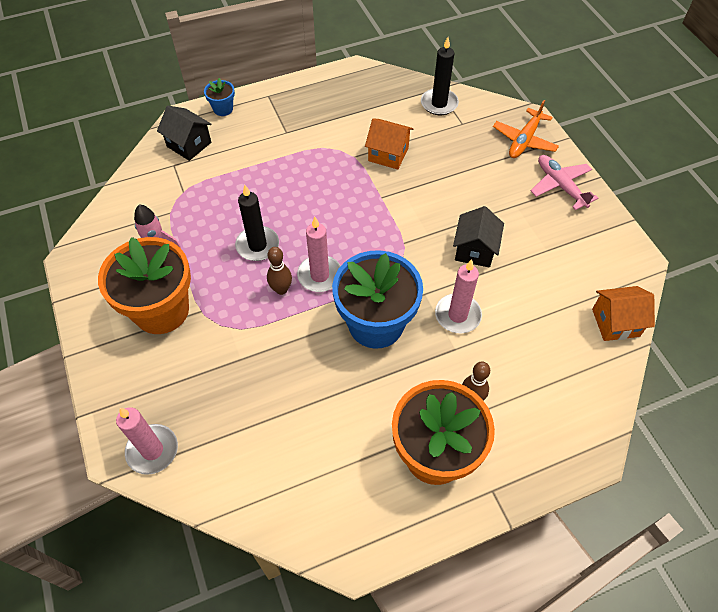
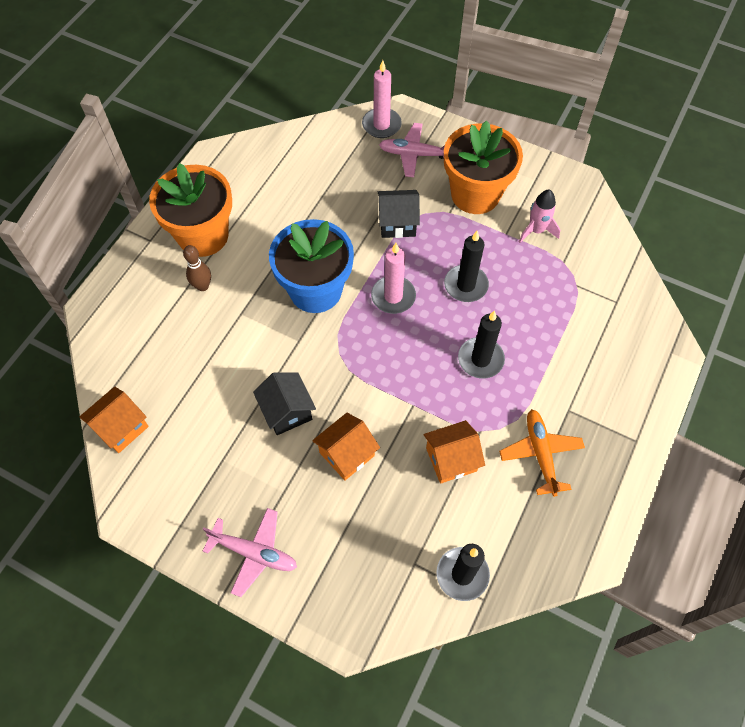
camera: 140 degrees right, 5 degrees up
black house [157,106,212,161] -> black house moved to [378,190,420,238]
blue flower pot [204,78,235,116] -> none
brown bowling pin [267,247,292,295] -> none
pink candle [435,259,482,333] -> none
orange plane [493,100,559,158] -> orange plane moved to [499,409,585,497]
none -> orange house [312,413,380,480]
none -> pink plane [379,123,445,177]
none -> black candle [458,311,505,378]

